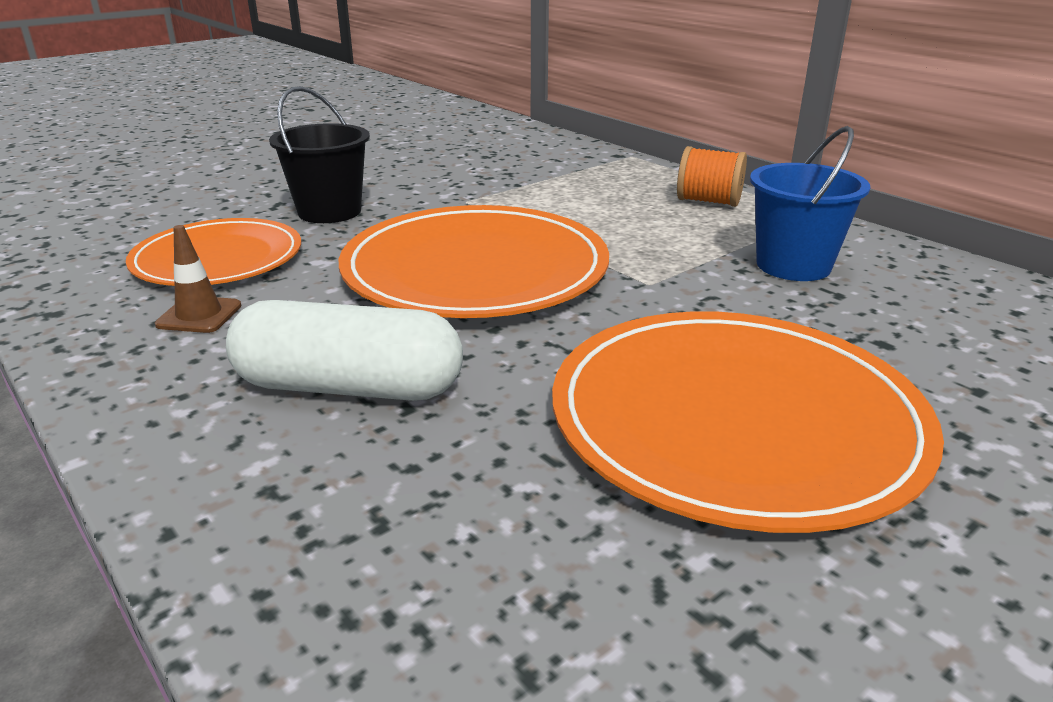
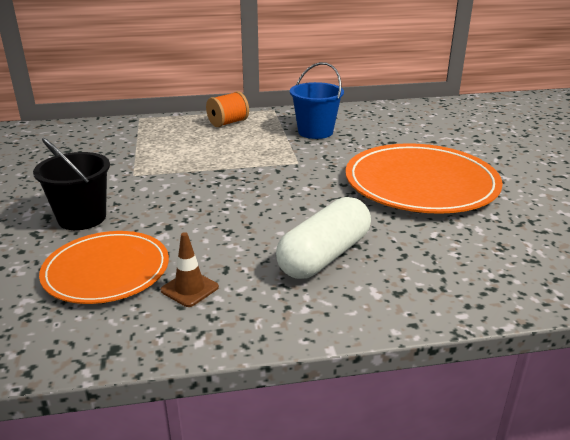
camera: 60 degrees left, 0 degrees up
orange plate [339,205,609,318] -> none

